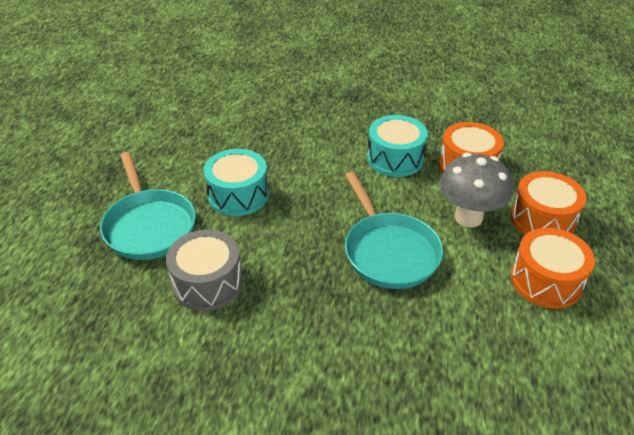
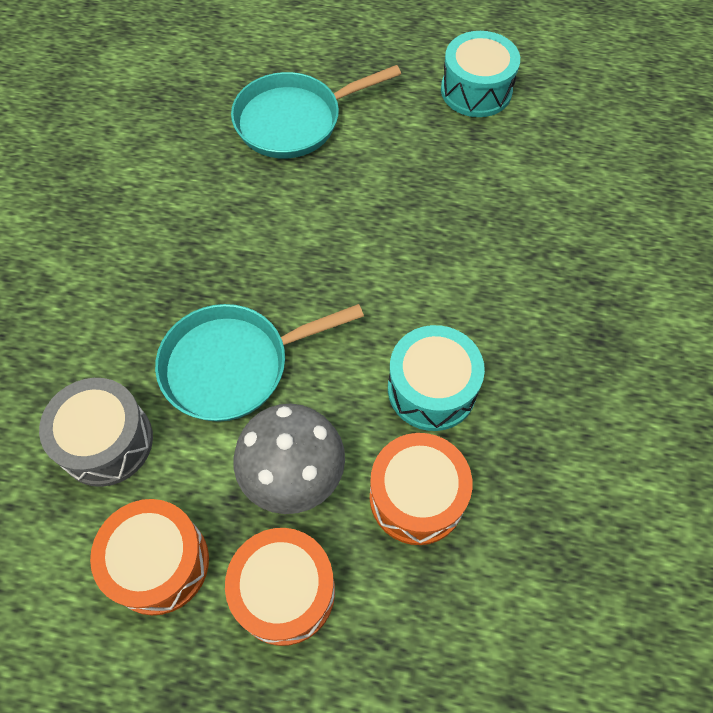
camera: 90 degrees right, 20 degrees up
grey drum [166,230,243,311] -> grey drum moved to [39,378,153,487]
turquoise drum [203,149,268,216] -> turquoise drum moved to [441,31,520,117]

